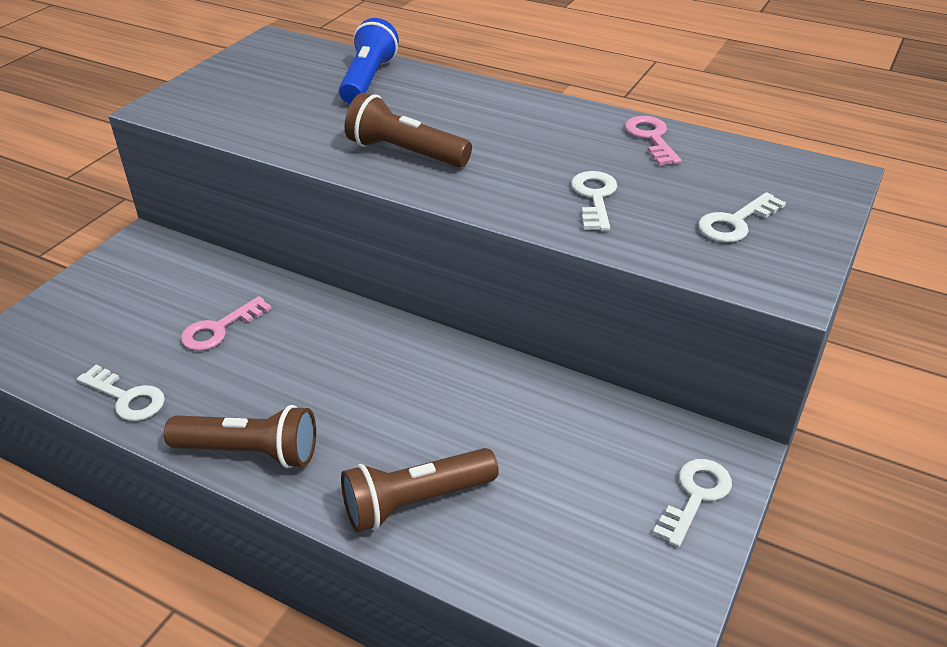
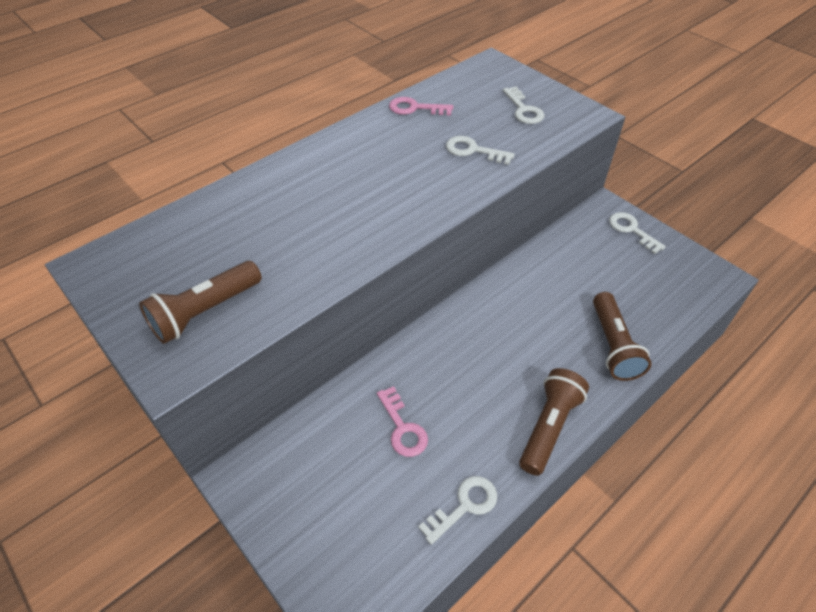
camera: 70 degrees left, 10 degrees up
blue flashlight [339,18,399,104] -> none
brown flashlight [344,93,472,167] -> brown flashlight moved to [139,261,262,344]

